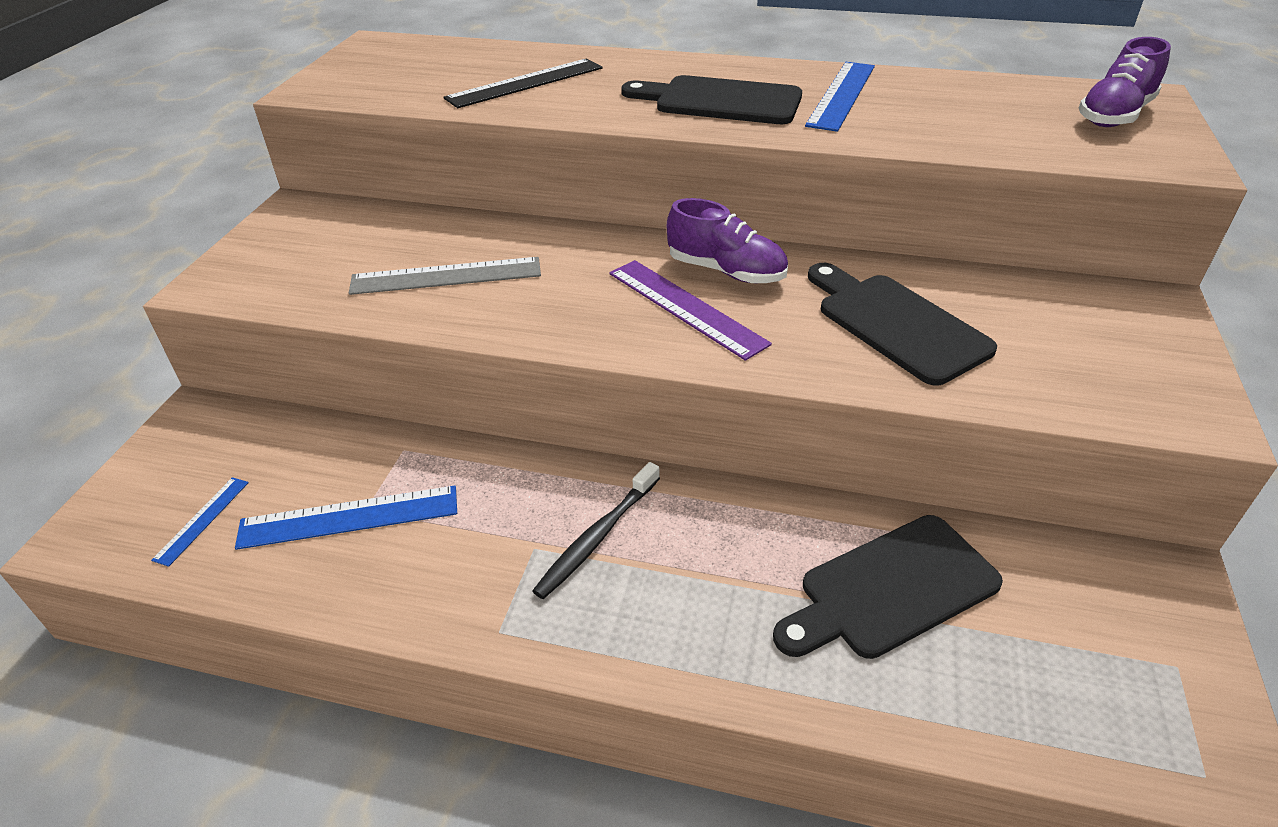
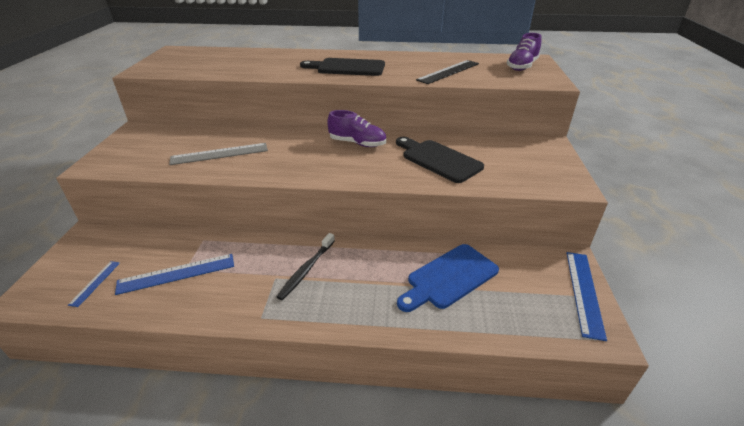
camera: 10 degrees left, 5 degrees down
black ruler [444,59,602,108] -> black ruler moved to [416,60,479,84]
purple ruler [609,260,772,361] -> none
black cutting board [773,515,1003,659] -> blue cutting board [397,244,499,312]
blue ruler [805,62,875,132] -> blue ruler moved to [567,252,607,341]

